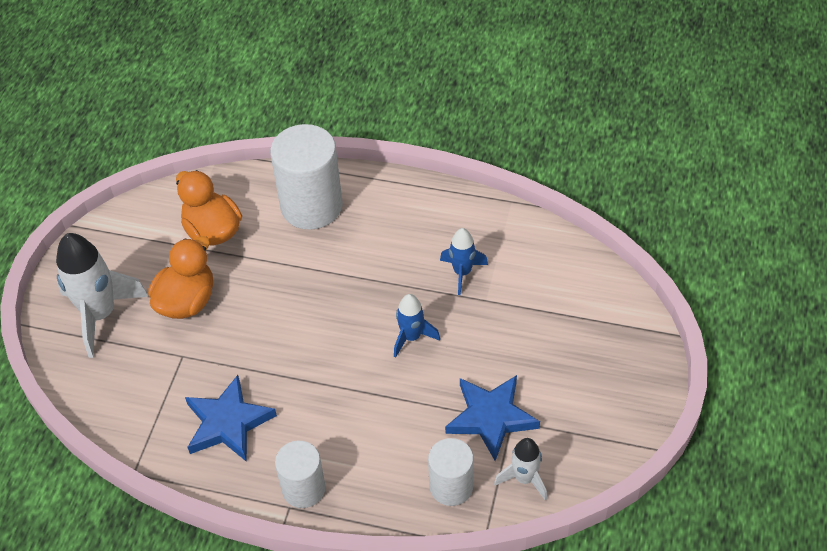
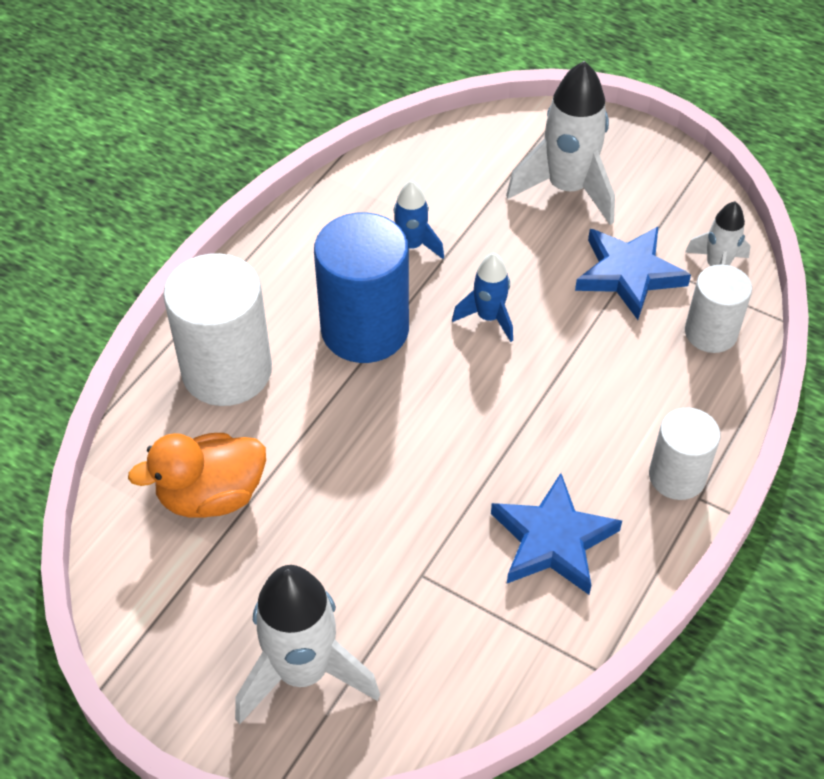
camera: 75 degrees left, 0 degrees up
orange duck [148,236,213,319] -> none
none -> blue cylinder [314,213,409,363]
none -> white rocket [506,61,615,225]

